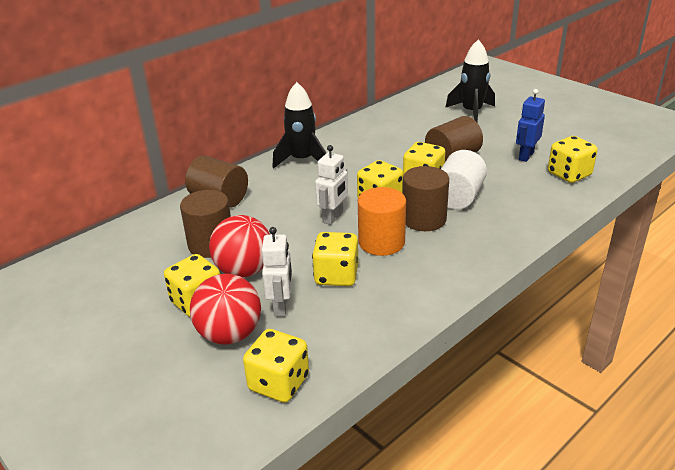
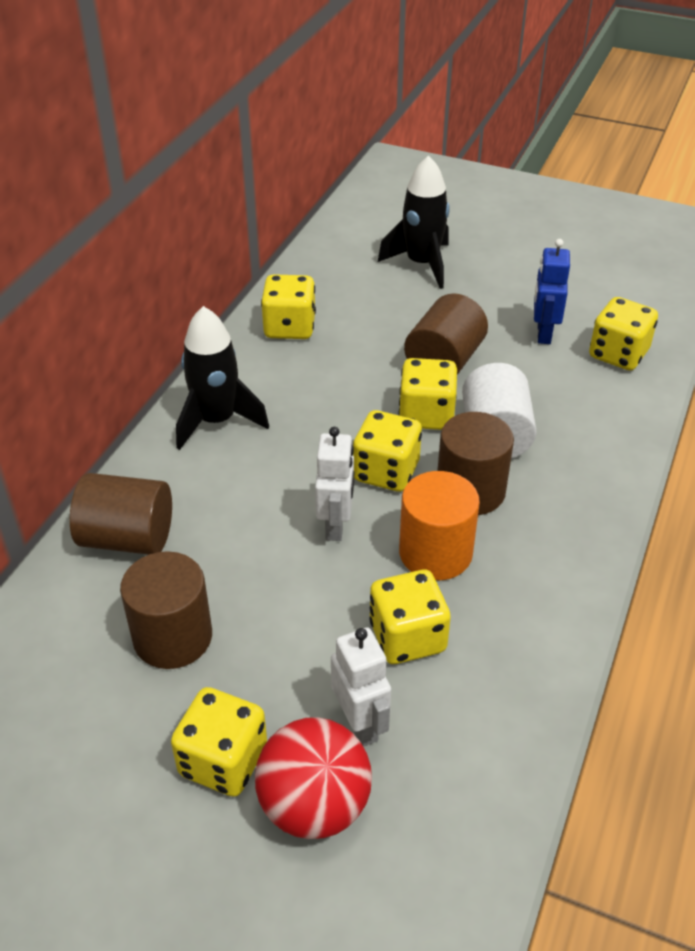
camera: 25 degrees left, 10 degrees up
red ball [209,215,270,277] -> none
yellow dice [243,329,309,403] -> yellow dice moved to [261,274,316,339]

